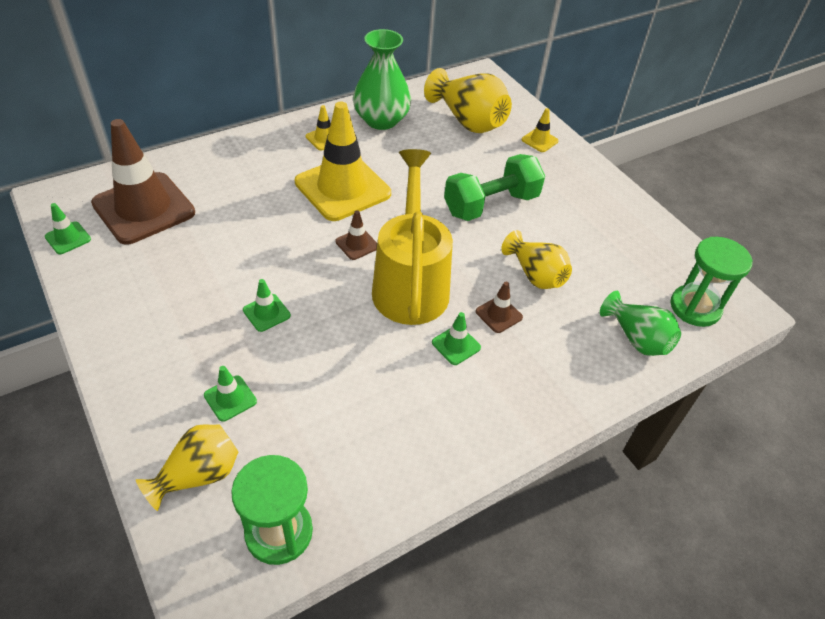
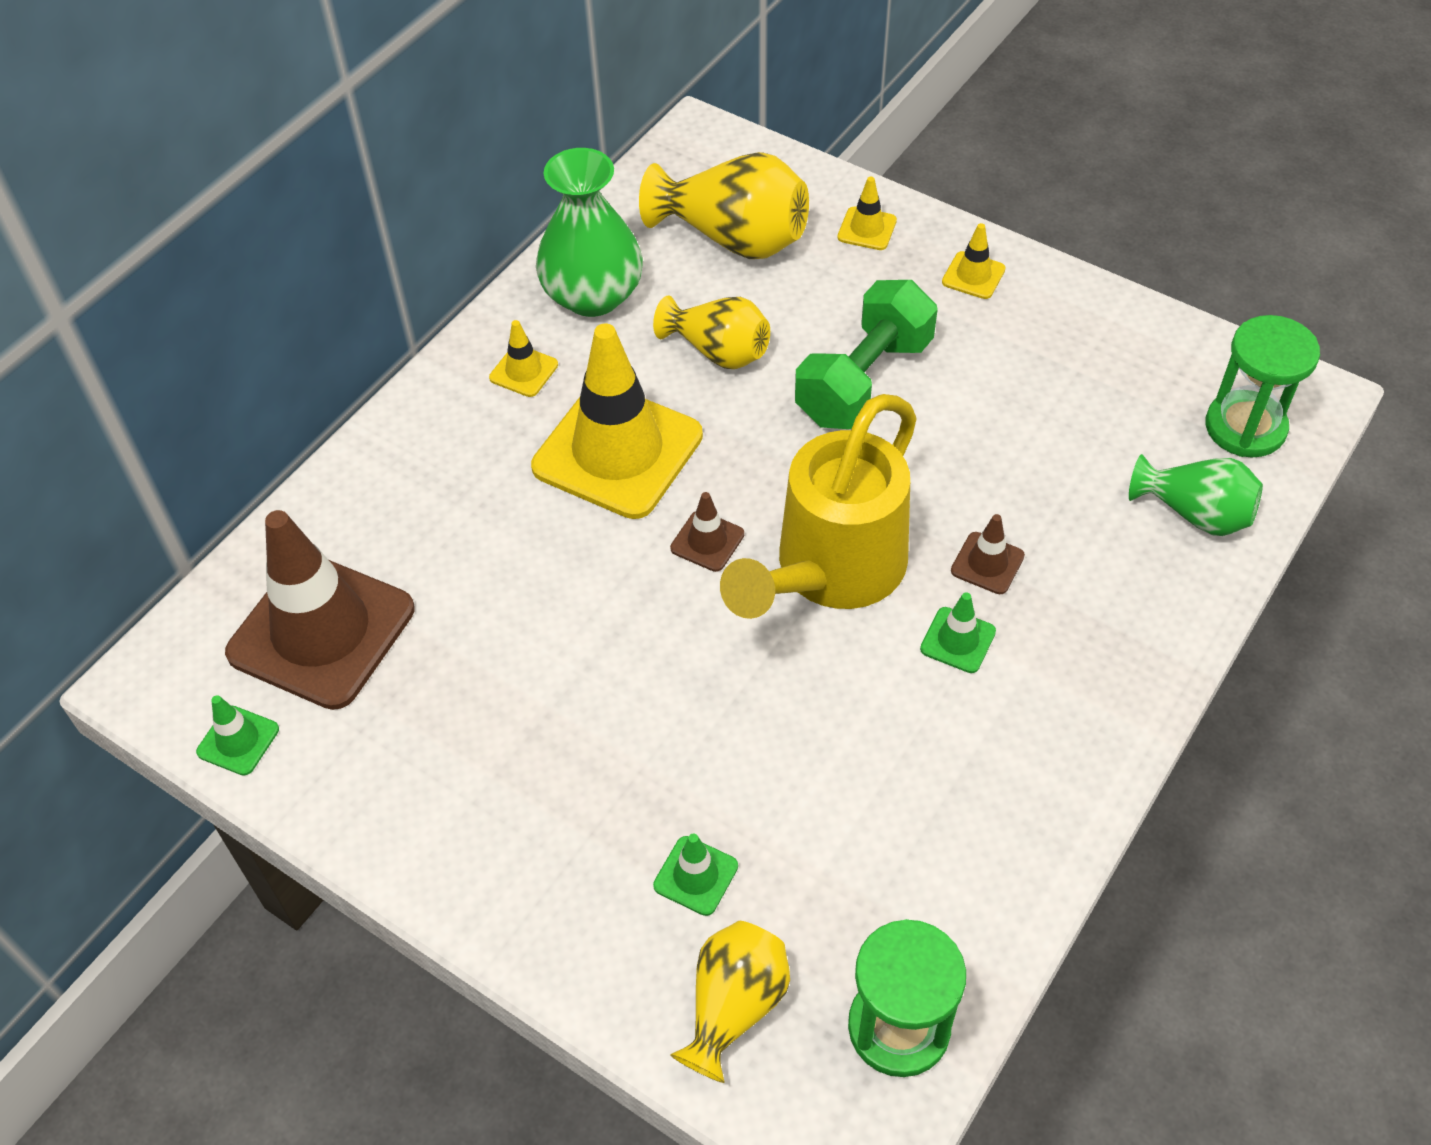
camera: 20 degrees left, 5 degrees up
green traffic cone [243,279,291,332] -> none
yellow watering can [372,149,453,325] -> yellow watering can turned 120 degrees counterclockwise [720,394,917,619]
yellow vase [501,230,572,289] -> yellow vase moved to [653,296,770,369]
none -> yellow traffic cone [942,223,1006,299]

